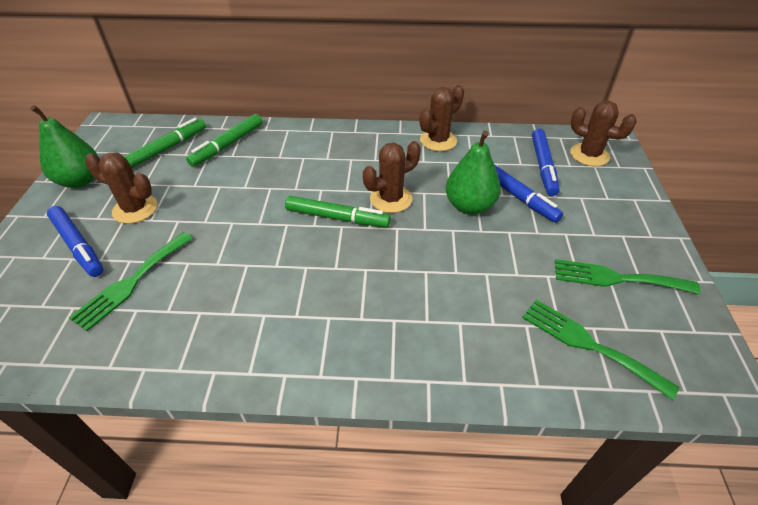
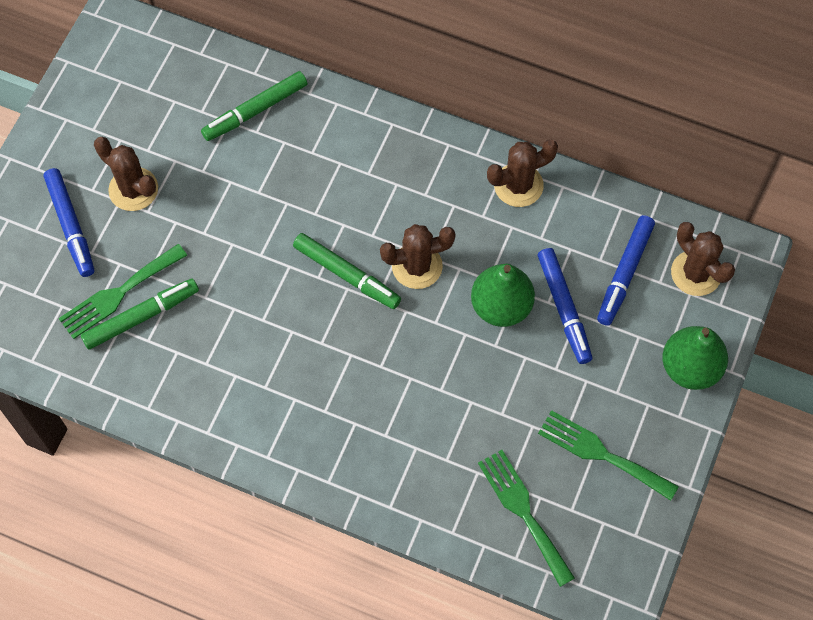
camera: 20 degrees right, 20 degrees up
green pear [30,105,98,188] -> green pear moved to [662,326,728,390]
green marker [123,118,206,168] -> green marker moved to [81,278,199,350]

